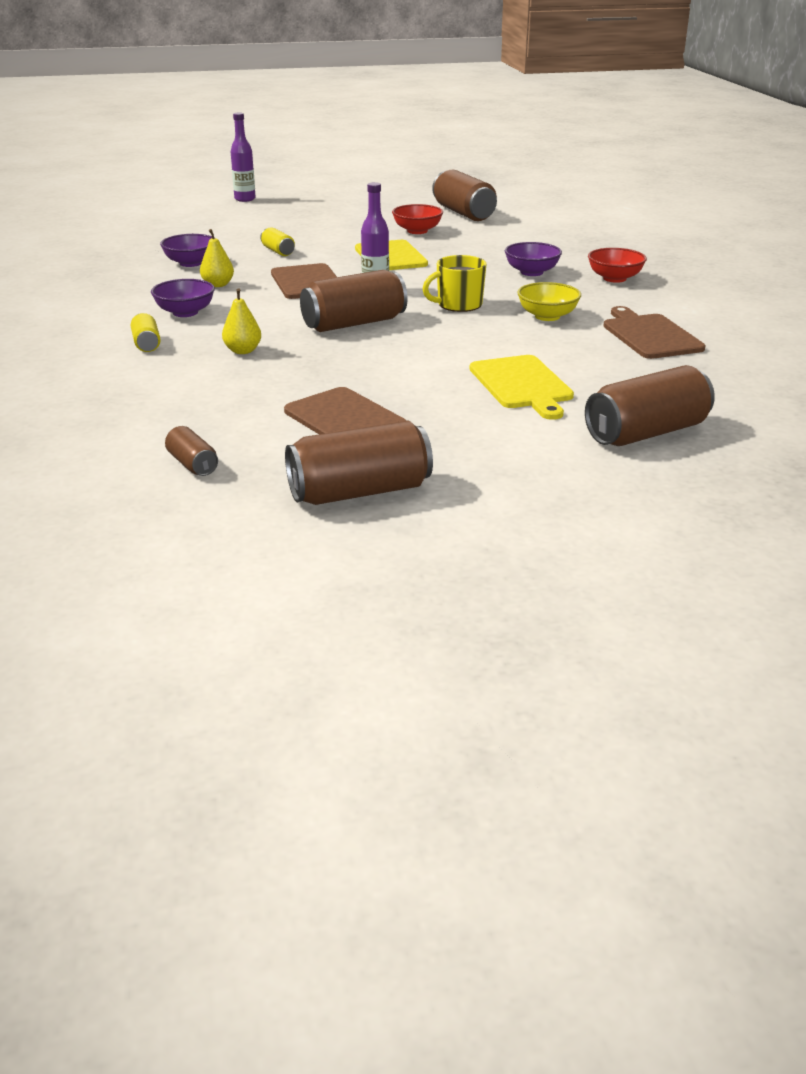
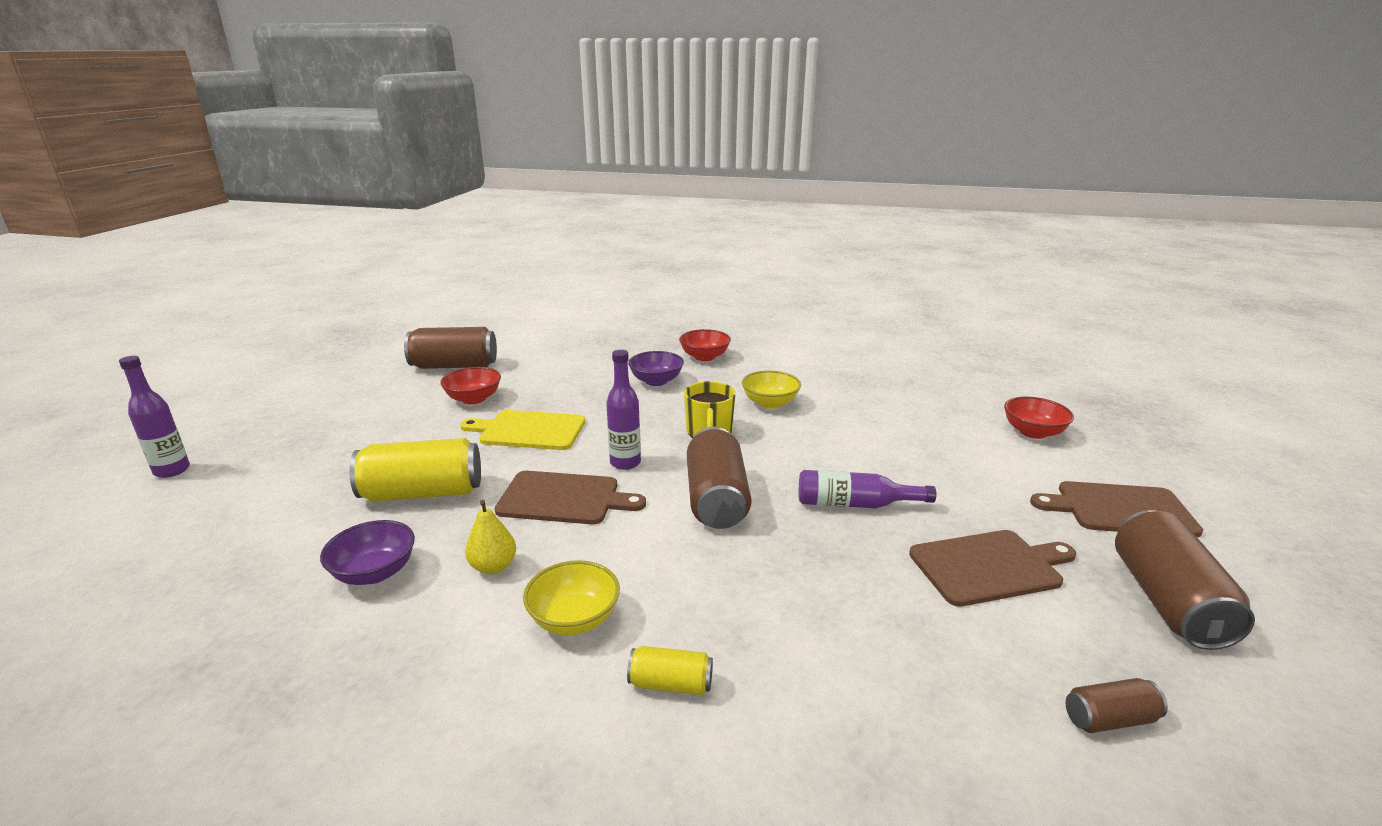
camera: 65 degrees left, 5 degrees down
purple bowl [151,279,215,317] -> yellow bowl [523,560,620,635]
yellow pear [222,288,261,354] -> none
yellow can [260,227,295,256] -> yellow can [350,438,481,502], size x2.01
yellow cutting board [469,355,574,420] -> none
brown can [585,365,715,446] -> red bowl [1004,397,1074,439]
brown cutting board [604,306,706,359] -> brown cutting board moved to [1030,481,1203,537]
none -> purple bottle [799,470,936,508]

